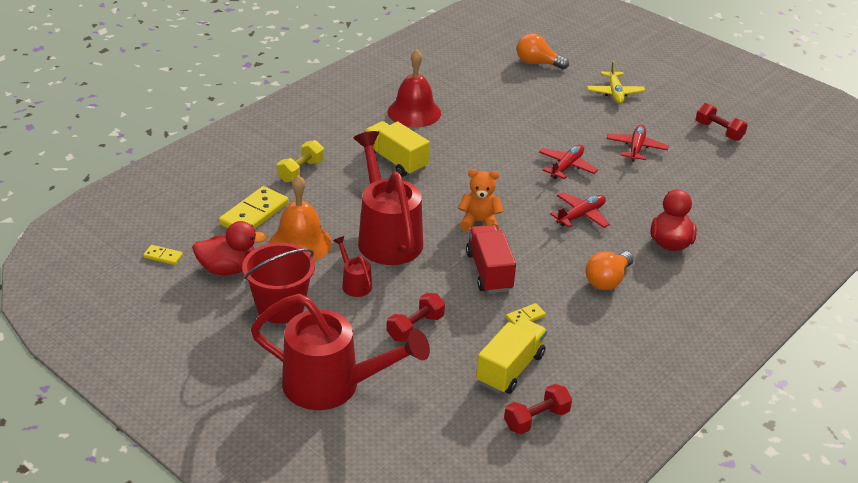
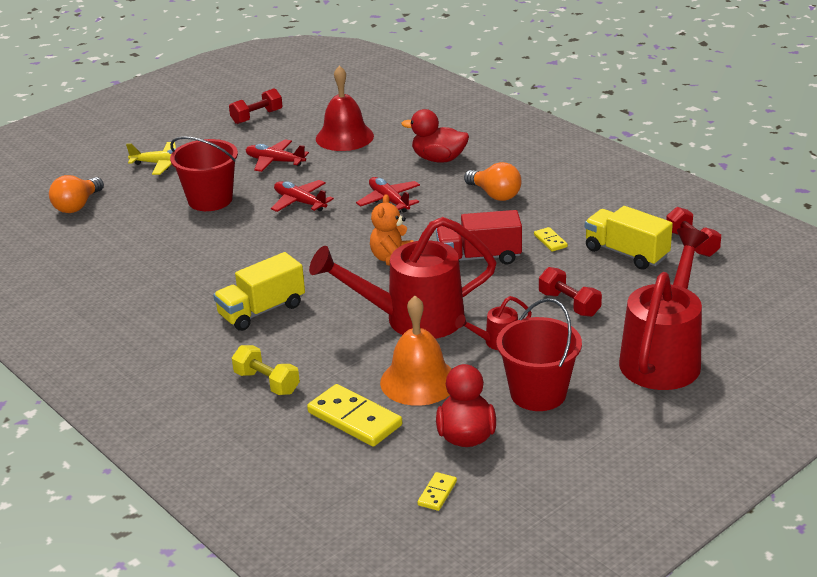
camera: 80 degrees left, 5 degrees down
red bell [388,49,441,127] -> red bell moved to [316,65,374,151]
none -> red bucket [170,136,238,211]

